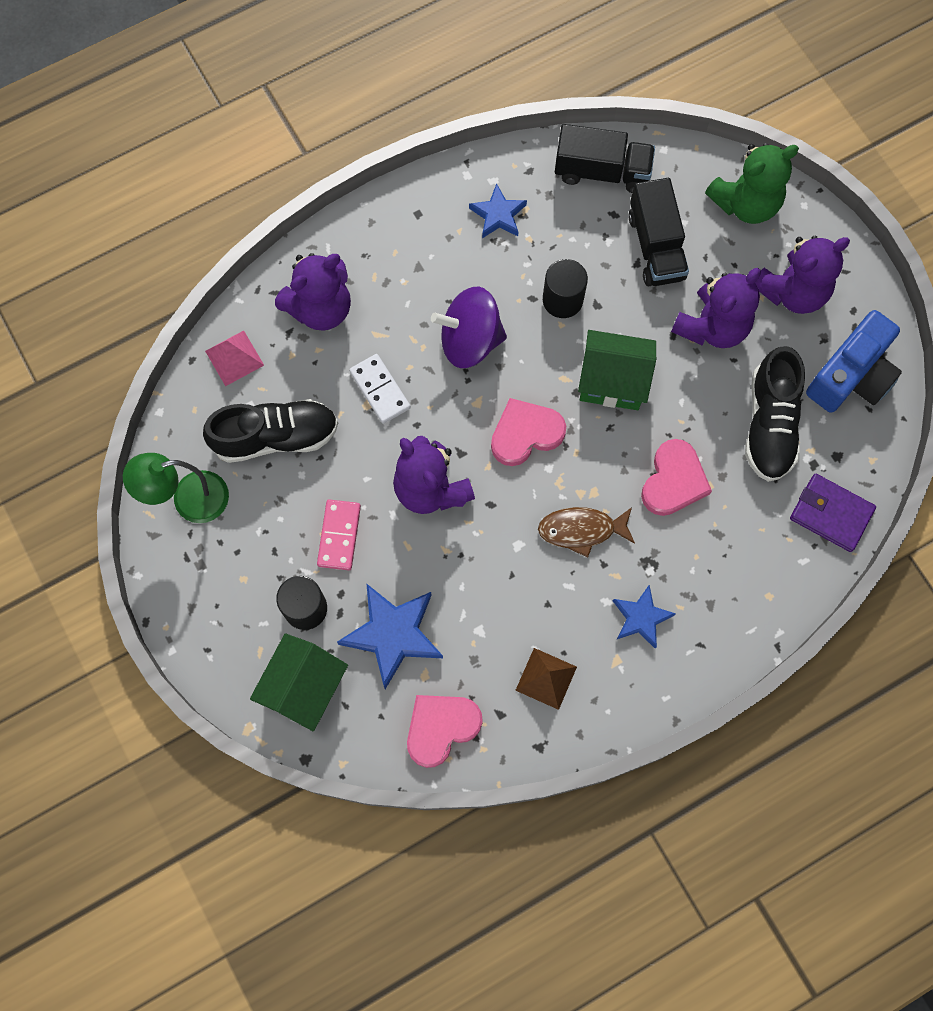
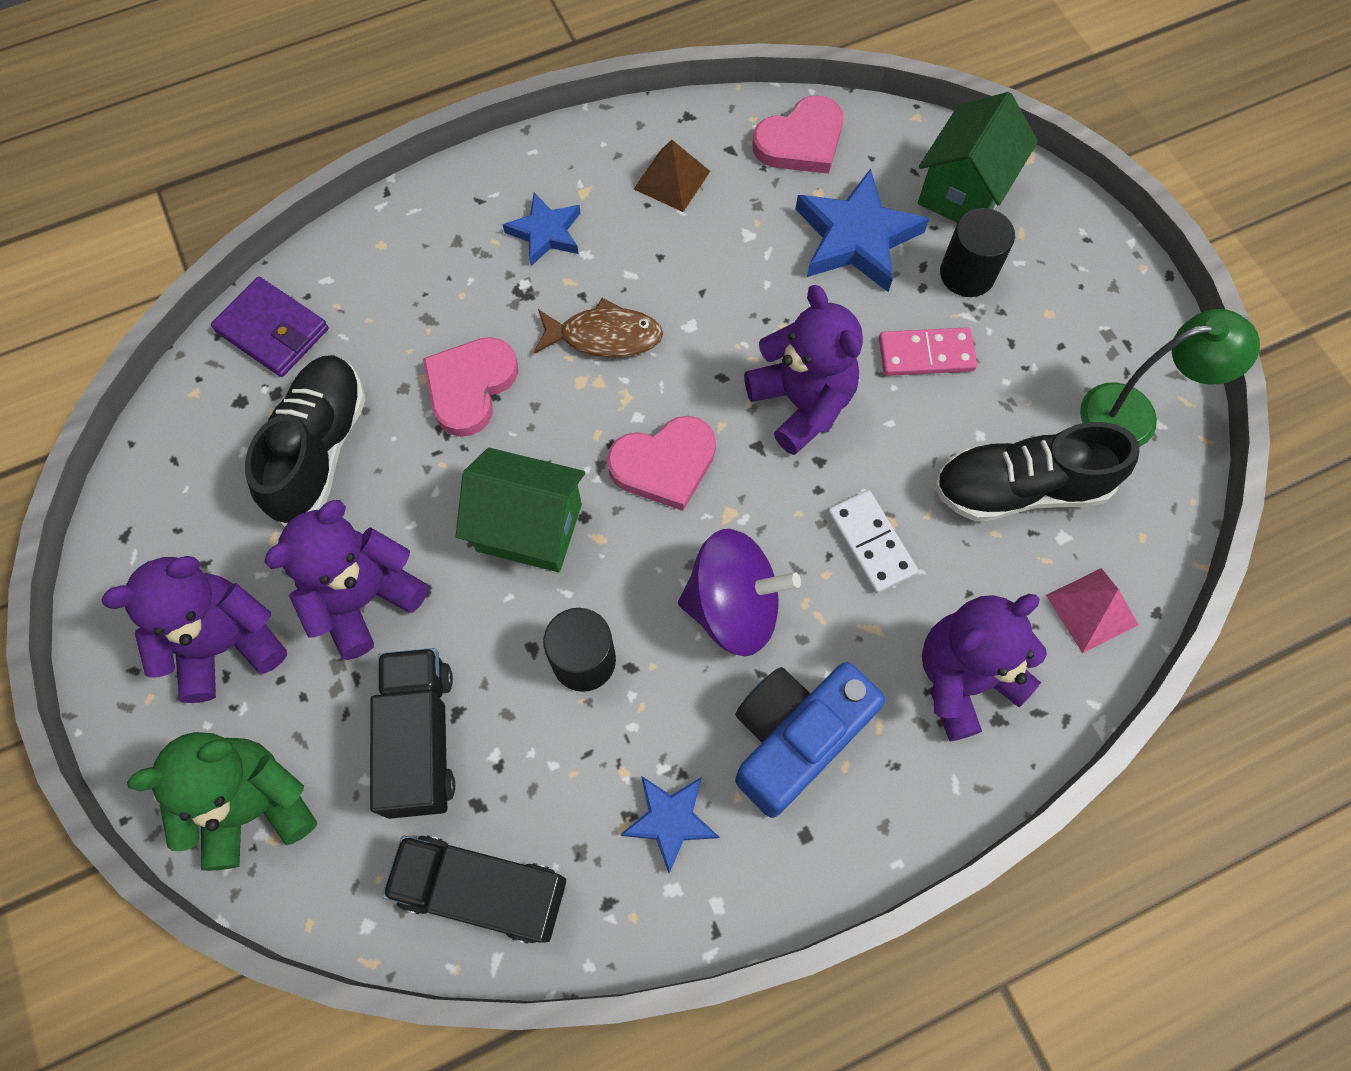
camera: 175 degrees left, 5 degrees down
pink domino [317,499,361,570] -> pink domino turned 75 degrees clockwise [879,327,977,376]
blue camera [806,310,902,413] -> blue camera moved to [735,662,885,818]

